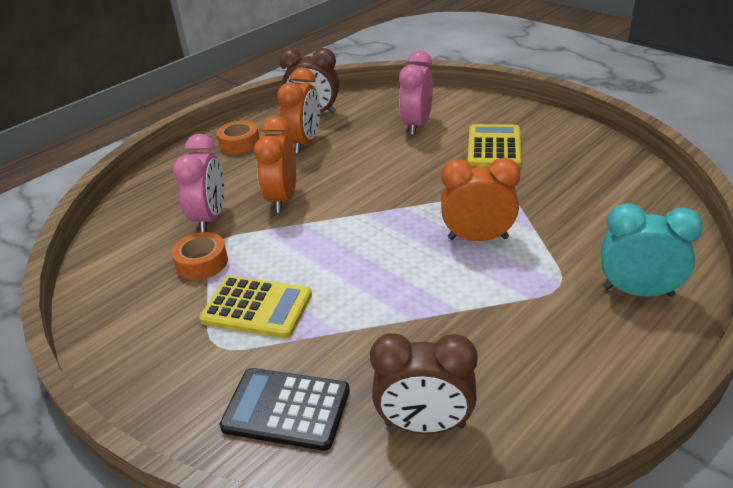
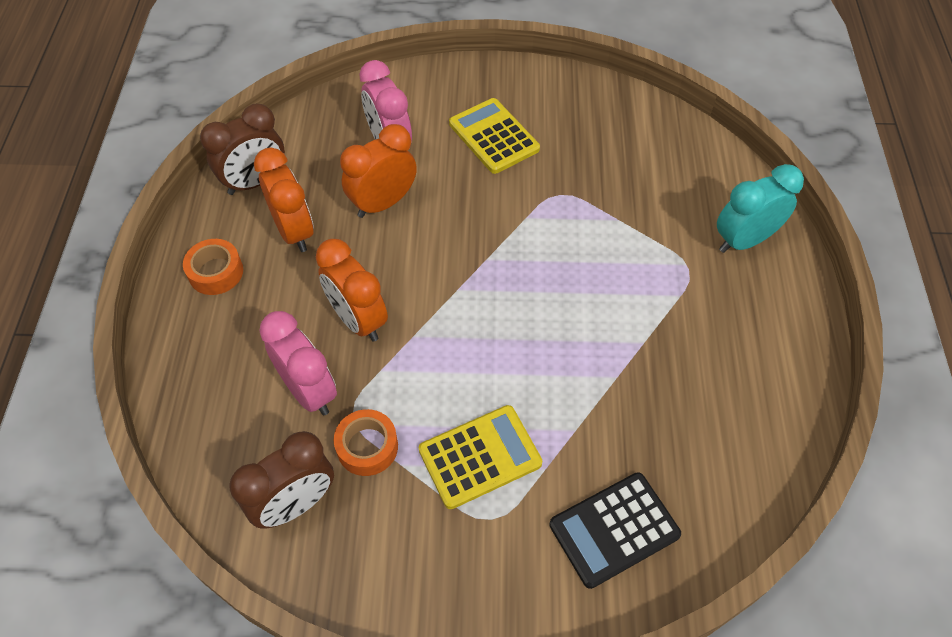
camera: 45 degrees left, 20 degrees up
brown clock [370,333,478,434] -> brown clock moved to [229,431,334,529]
orange clock [441,157,521,241] -> orange clock moved to [340,124,417,218]

